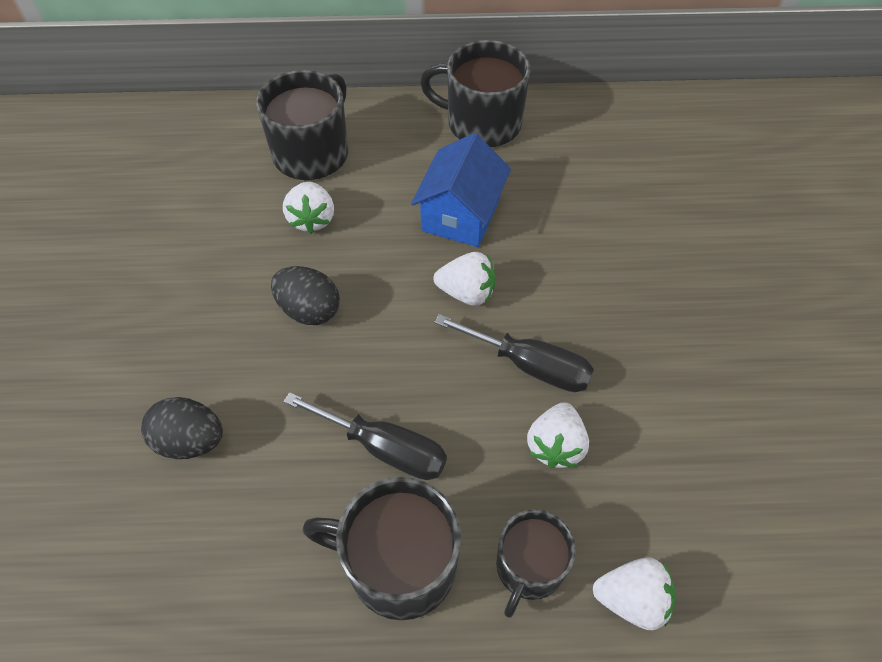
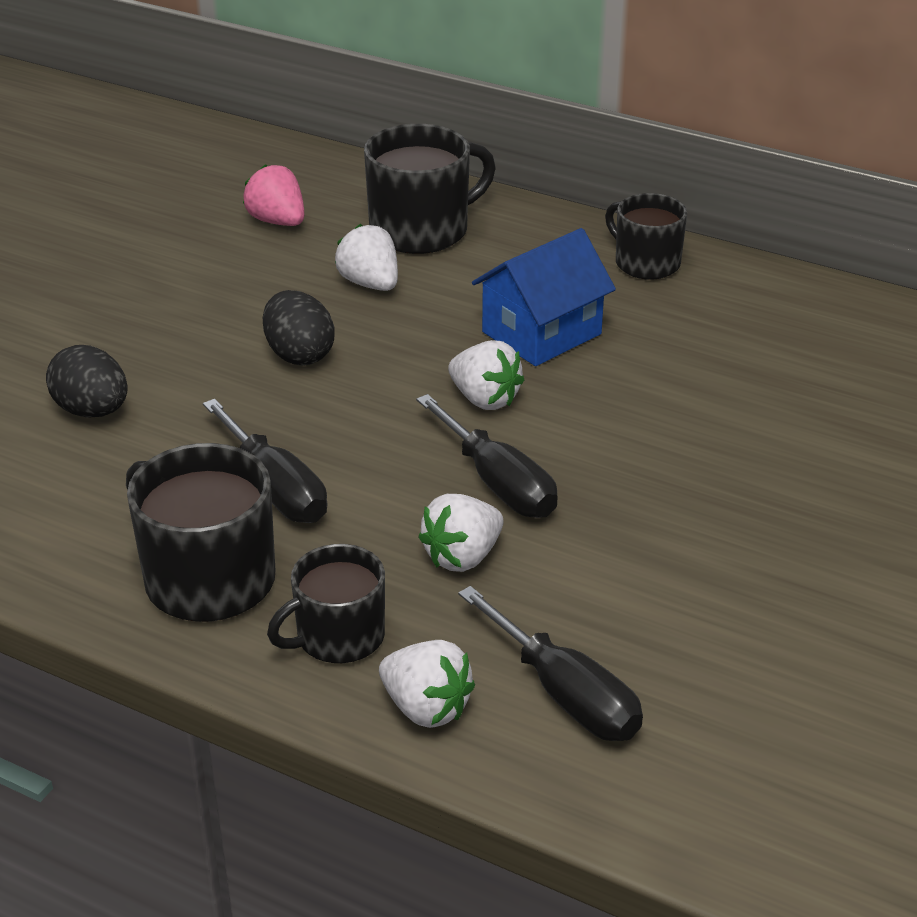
camera: 30 degrees right, 20 degrees down
white strawberry [283,181,334,234] -> white strawberry turned 120 degrees clockwise [335,224,398,291]
black mug [420,40,531,147] -> black mug [605,193,687,280], size x0.65
none -> pink strawberry [243,164,304,226]
none -> black screwdriver [458,586,643,741]

